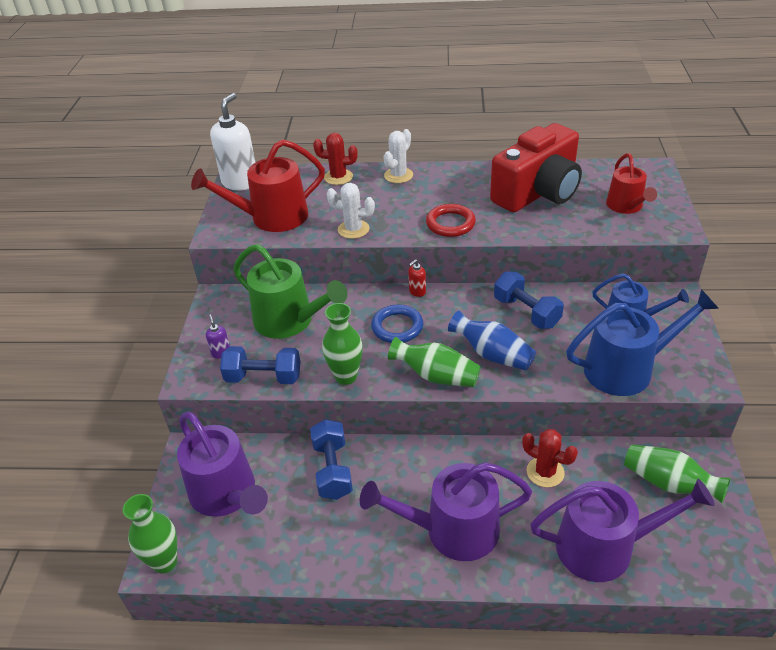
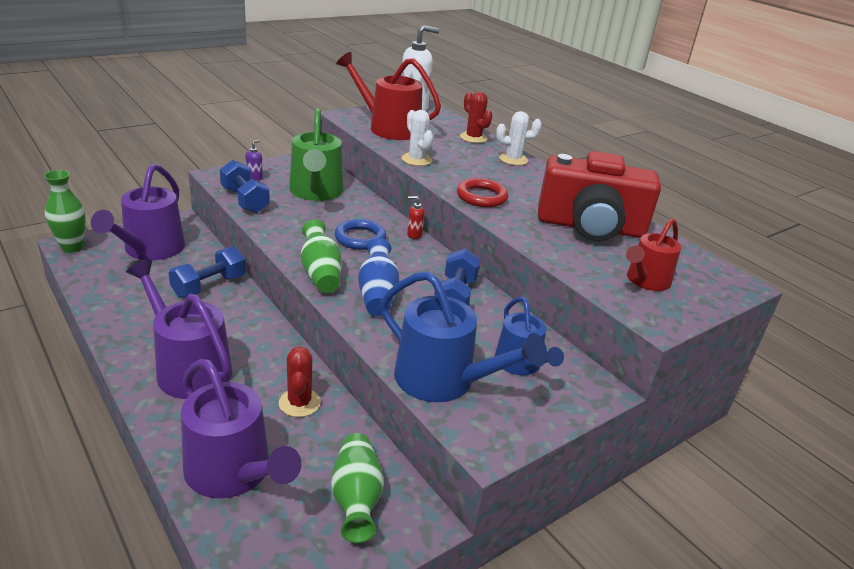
camera: 45 degrees right, 10 degrees down
green vase [322,303,363,385] -> none

